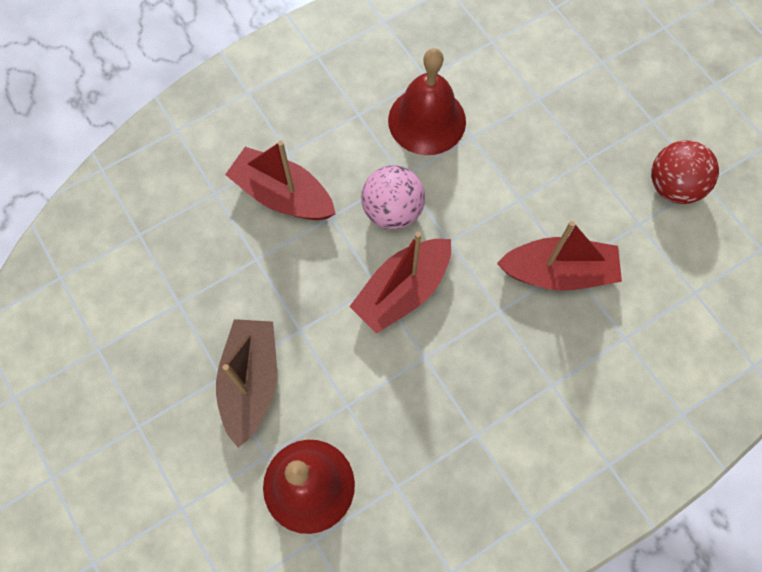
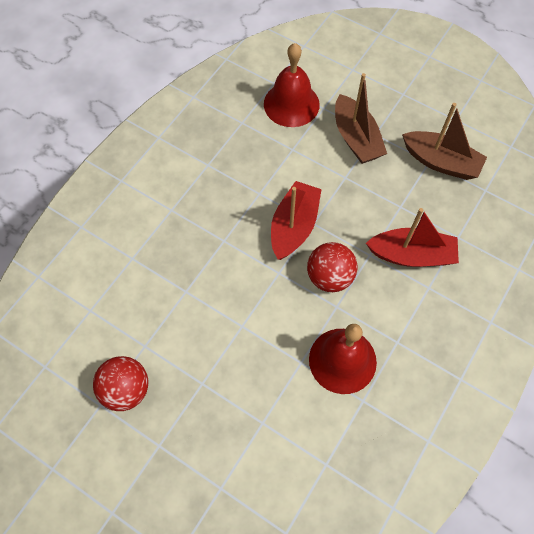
camera: 155 degrees right, 5 degrees down
pink ball [361,165,425,230] -> red ball [307,242,358,292]
red boat [497,221,622,291] -> none
none -> brown boat [402,103,487,180]

